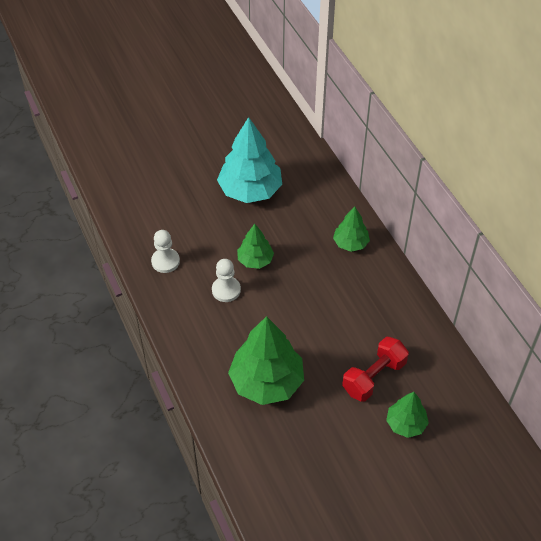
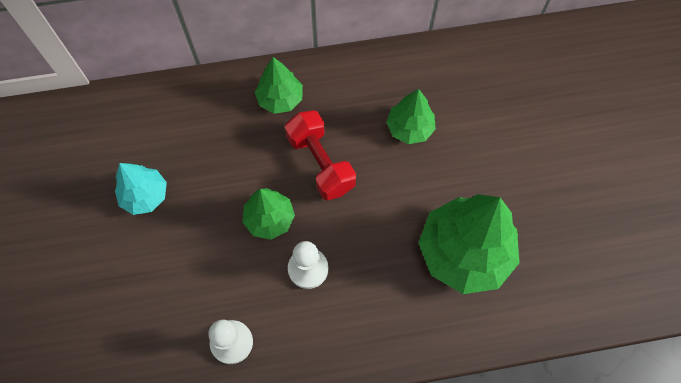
camera: 75 degrees left, 15 degrees up
turquoise tree [217,117,282,203] -> turquoise tree [115,163,167,215], size x0.54
red dumbbell [342,337,409,402] -> red dumbbell moved to [285,110,356,201]
green tree [386,392,429,438] -> green tree moved to [386,89,436,144]

